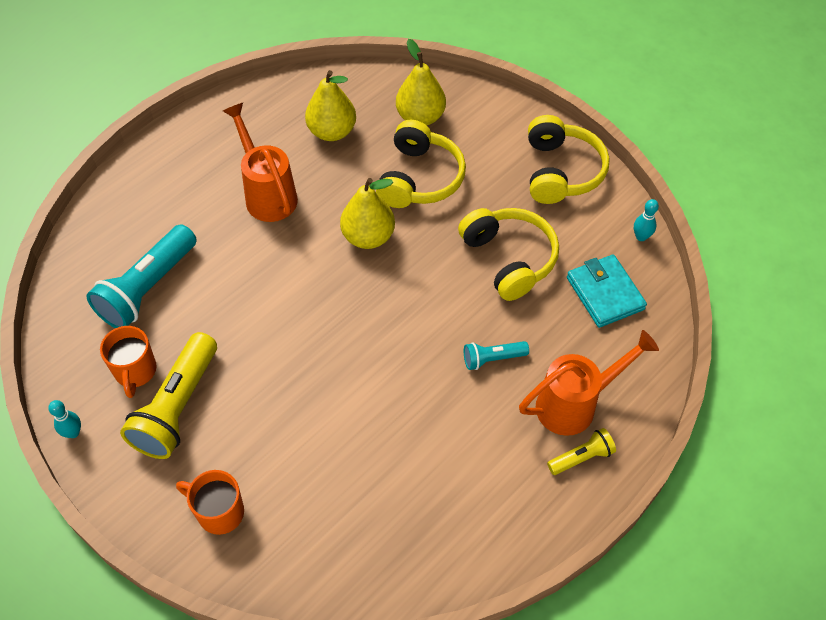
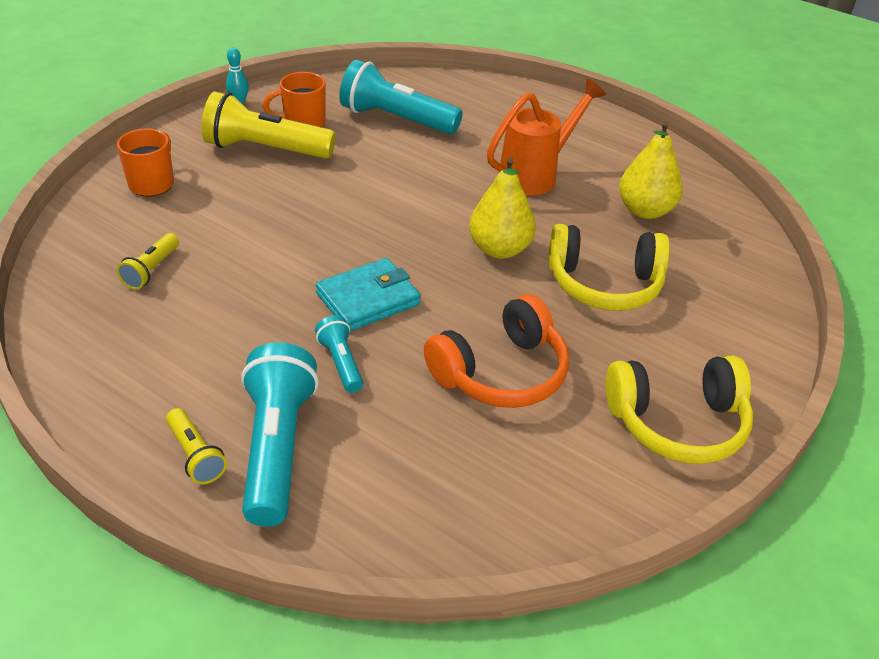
camera: 80 degrees right, 15 degrees down
yellow pear [396,39,446,125] -> none
yellow headphones [458,208,559,301] -> orange headphones [424,294,569,408]
orange watering can [519,330,659,436] -> turquoise flashlight [241,342,319,527]
turquoise wallet [567,255,647,328] -> turquoise wallet moved to [316,258,420,331]
turquoise bowling pin [634,199,659,241] -> none
none -> yellow flashlight [117,233,179,289]

